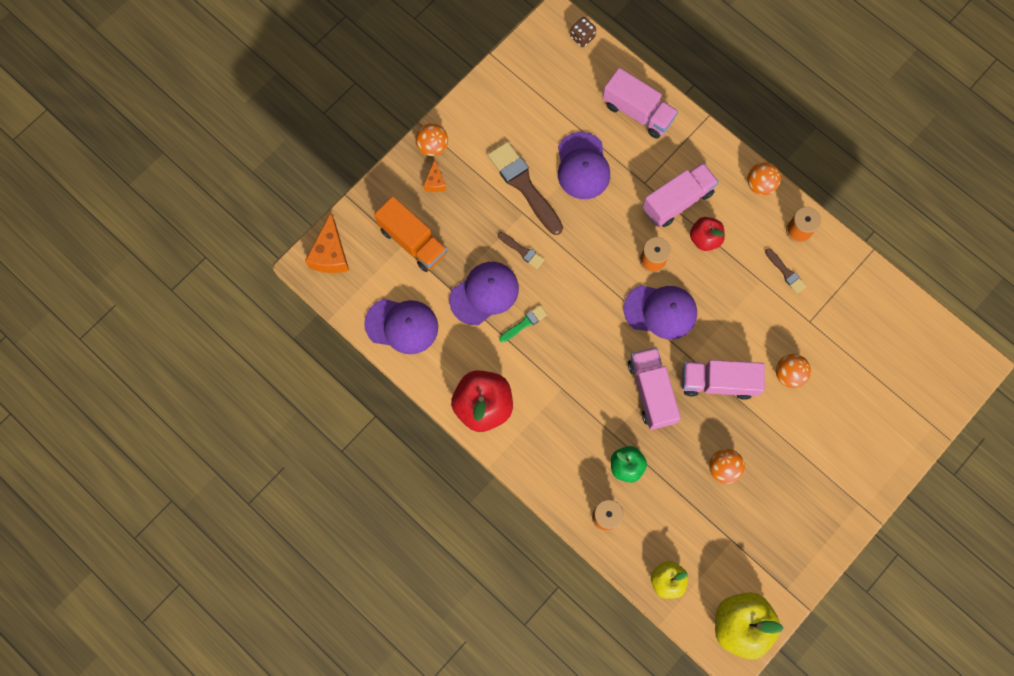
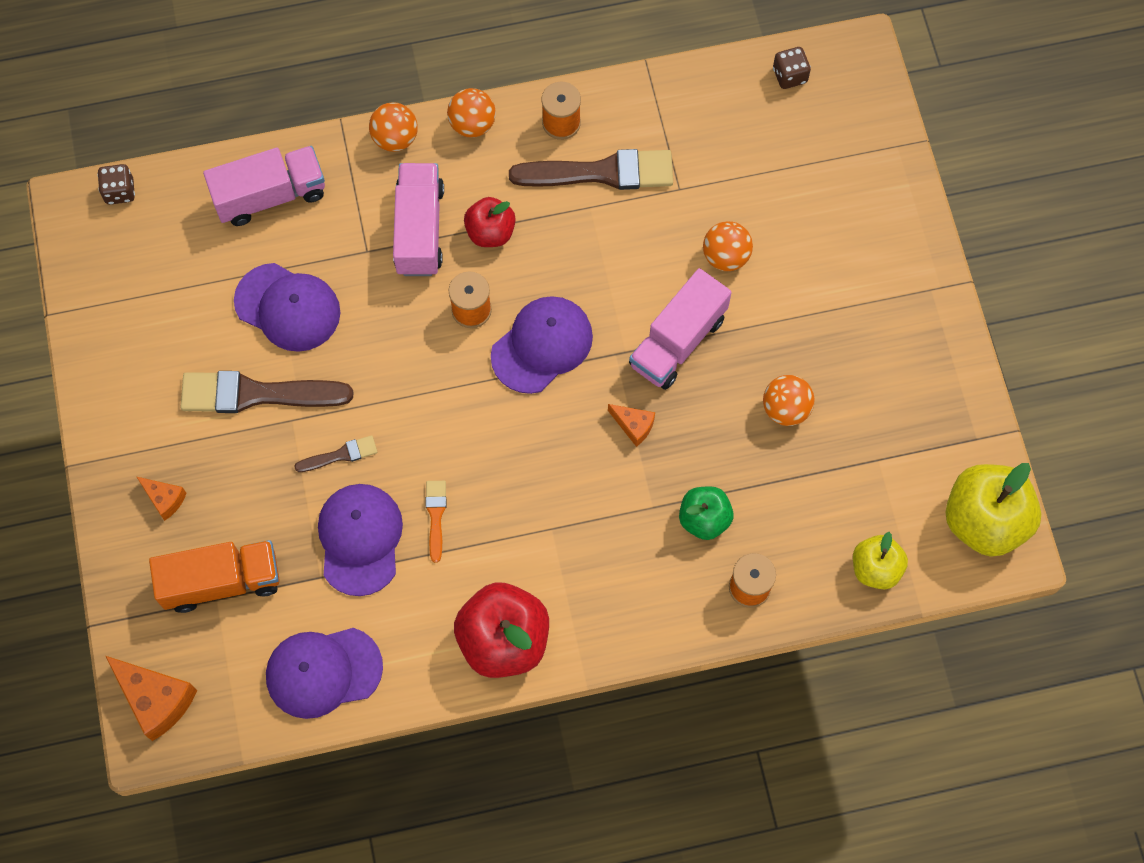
camera: 55 degrees left, 5 degrees down
purple cap [364,299,438,354] -> purple cap turned 150 degrees counterclockwise [266,628,383,719]
orange ball [416,123,448,156] -> orange ball moved to [369,102,418,152]
green brush [499,305,547,342] -> orange brush [426,481,446,563]
pink truck [628,347,681,430] -> orange cheese [608,404,655,447]
brown brush [765,249,806,293] -> brown brush [509,149,673,190], size x2.07
none -> brown dice [773,47,811,89]

